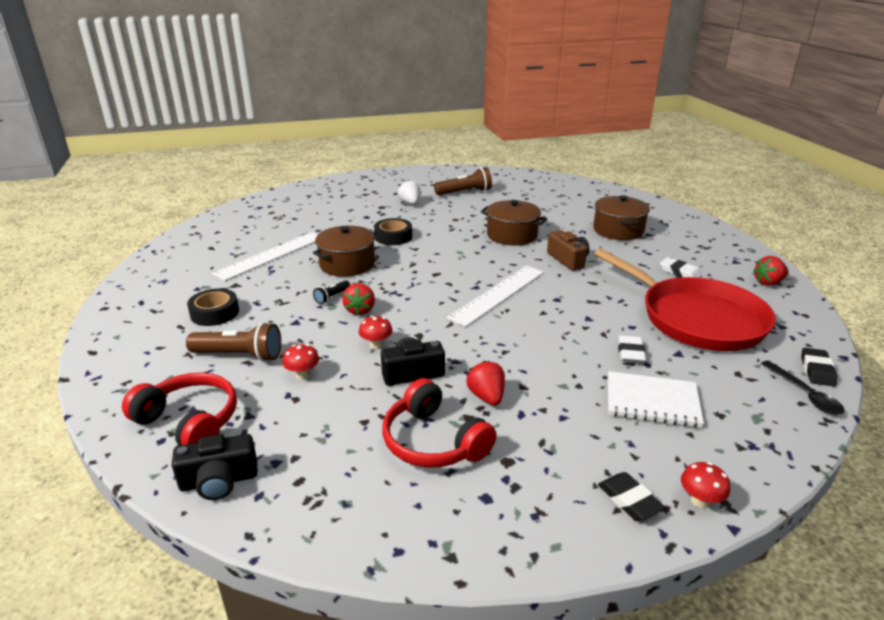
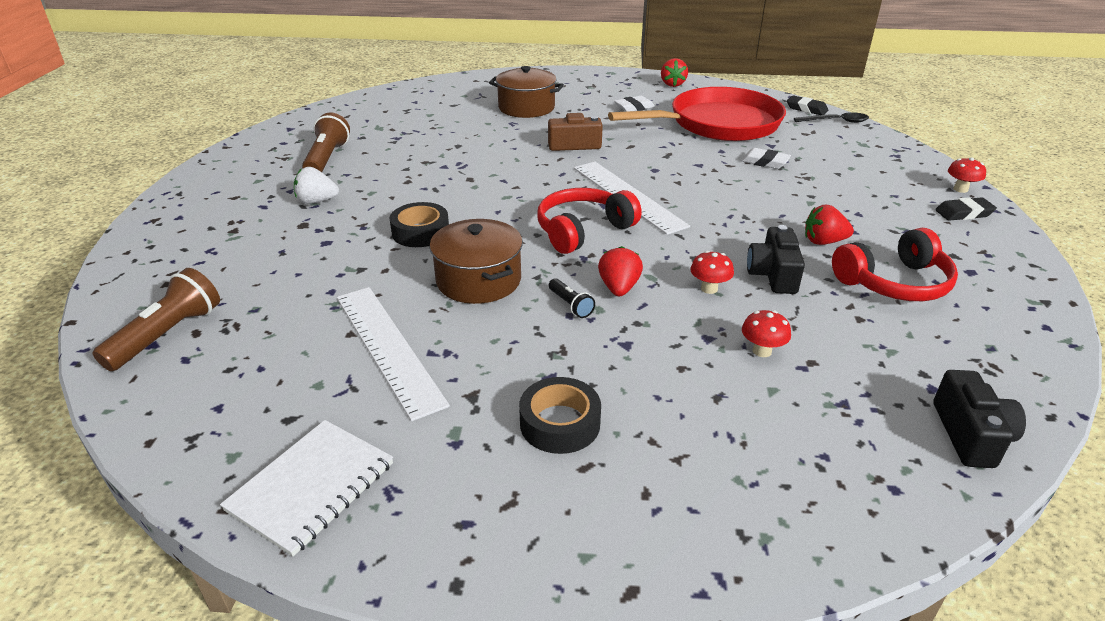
camera: 70 degrees left, 5 degrees up
red headphones [122,372,237,446] -> red headphones moved to [537,188,642,254]
brown flashlight [186,322,281,362] -> brown flashlight moved to [93,268,220,371]
red strawberry [342,283,375,315] -> red strawberry turned 105 degrees counterclockwise [598,246,643,296]
brown pot [481,200,547,245] -> none
white notebook [608,371,704,428] -> white notebook moved to [220,420,393,557]

